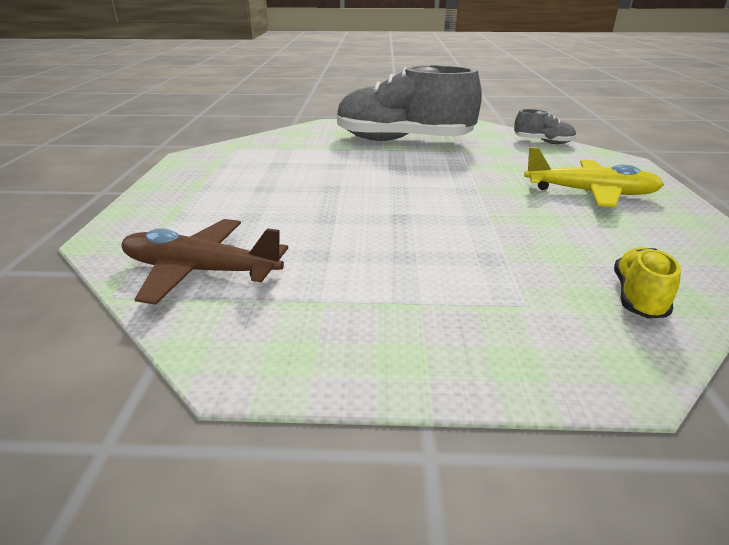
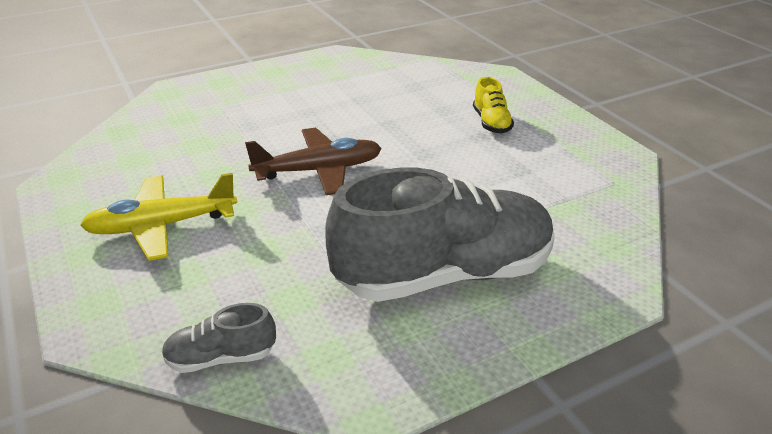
camera: 150 degrees right, 5 degrees up
brown plane [122,219,288,305] -> brown plane moved to [245,128,382,195]
yellow shoe [614,247,681,319] -> yellow shoe moved to [473,77,514,134]

